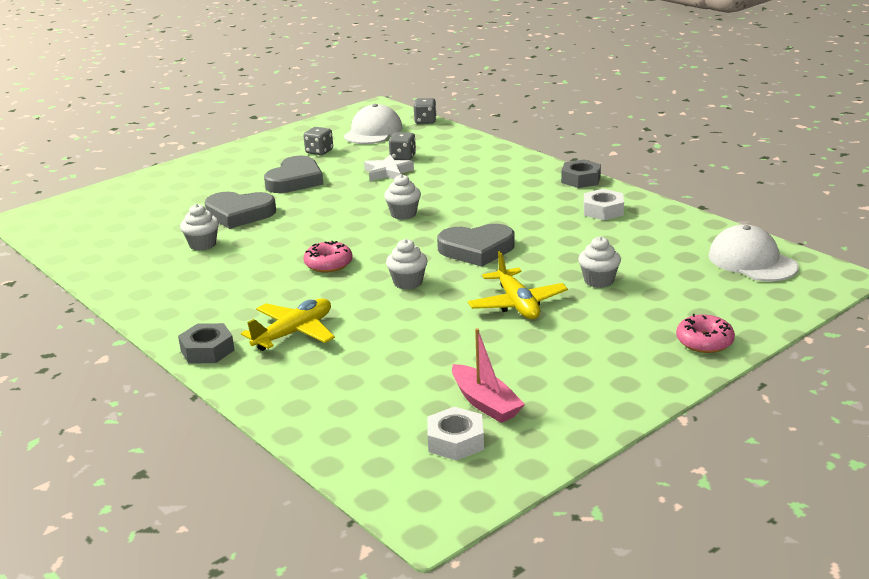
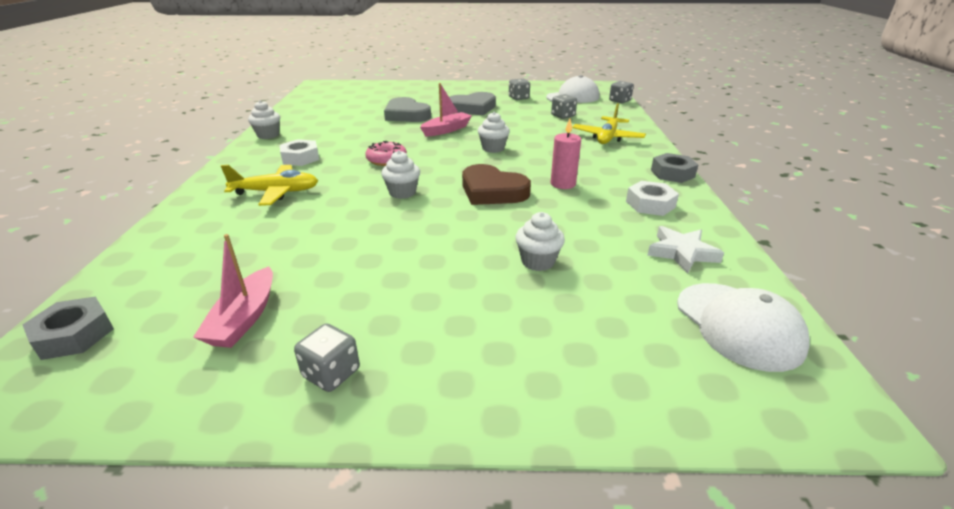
camera: 40 degrees right, 5 degrees up
grey nut [178,323,235,363] -> grey nut moved to [22,296,114,360]
white cupcake [180,204,219,251] -> white cupcake moved to [248,100,280,139]
white star [364,154,414,181] -> white star moved to [647,226,724,274]
white nut [427,407,484,461] -> white nut moved to [280,139,319,166]
grey heart [437,224,515,267] -> brown heart [462,164,531,205]
yellow plane [468,251,568,319] -> yellow plane moved to [572,103,646,144]
pink donut [676,314,735,353] -> none
white cap [708,224,799,281] -> white cap turned 150 degrees clockwise [677,283,810,372]
none -> grey dice [294,323,360,392]
none -> pink boat [420,83,472,137]
none -> pink candle [551,119,581,189]

